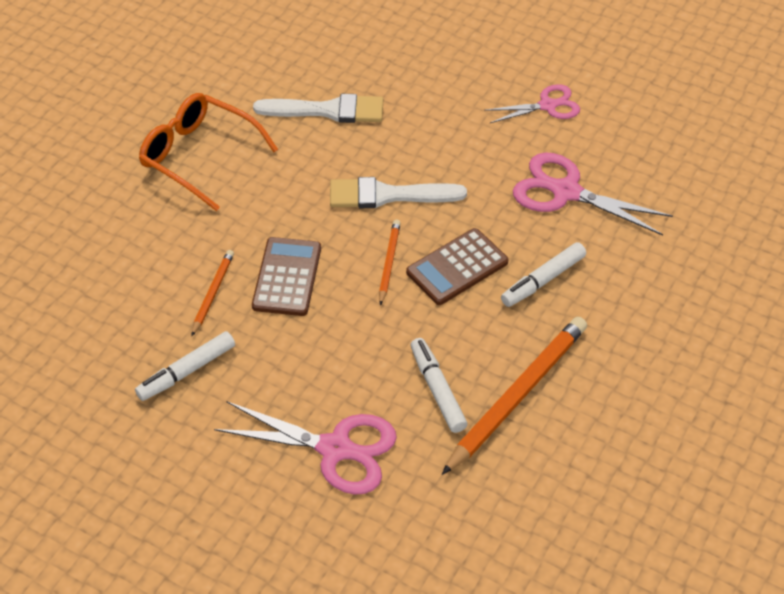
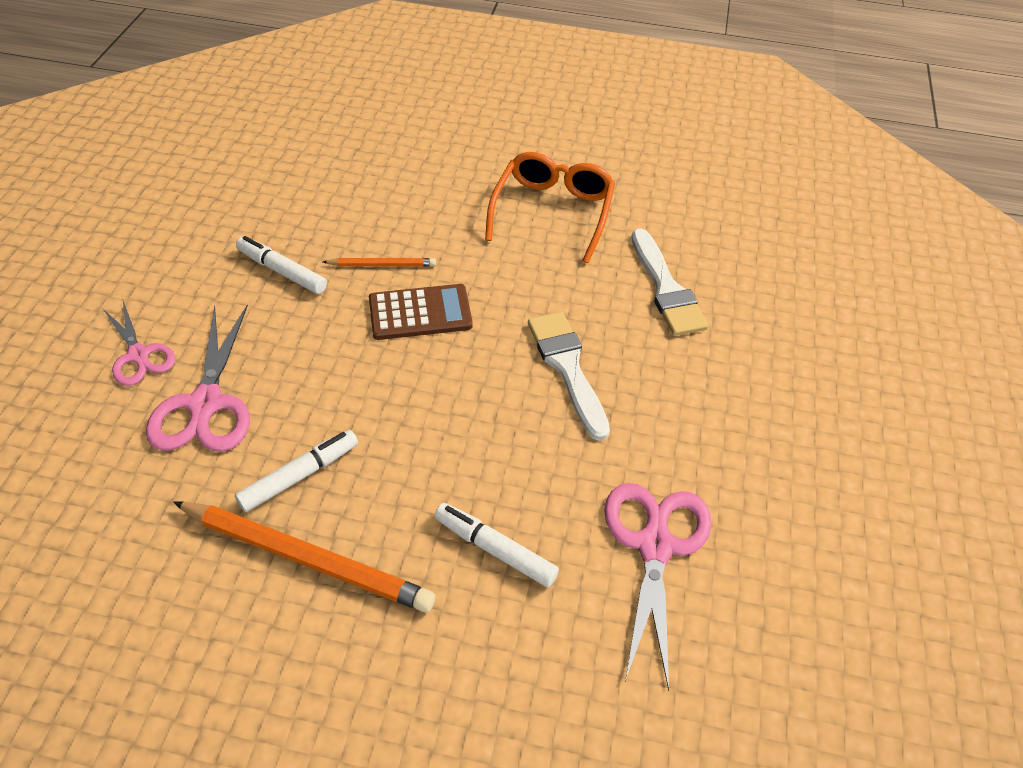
camera: 70 degrees right, 0 degrees up
orange pencil [379,220,401,306] -> none
brown calculator [406,228,509,305] -> none
pink scissors [484,84,580,123] -> pink scissors moved to [102,301,175,386]

